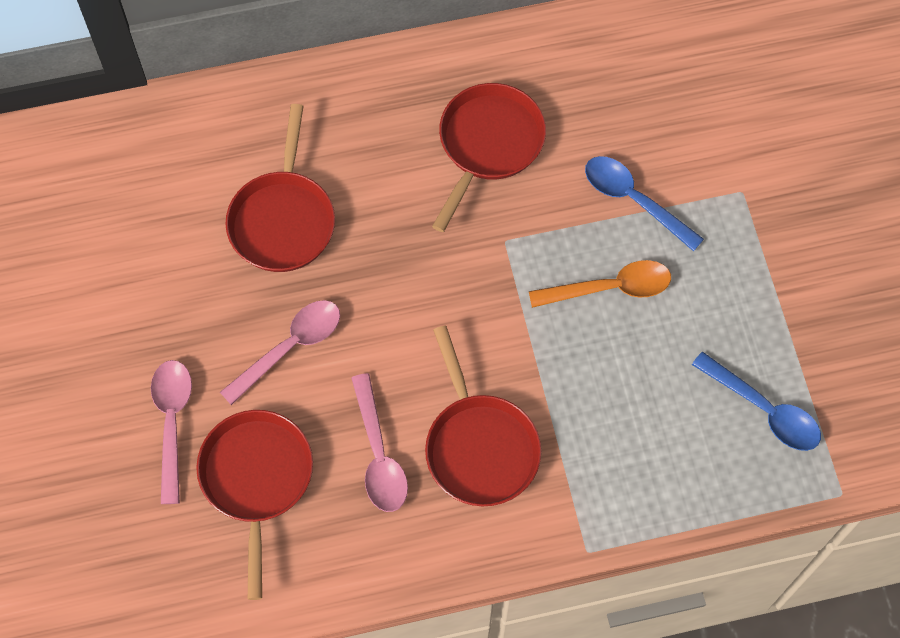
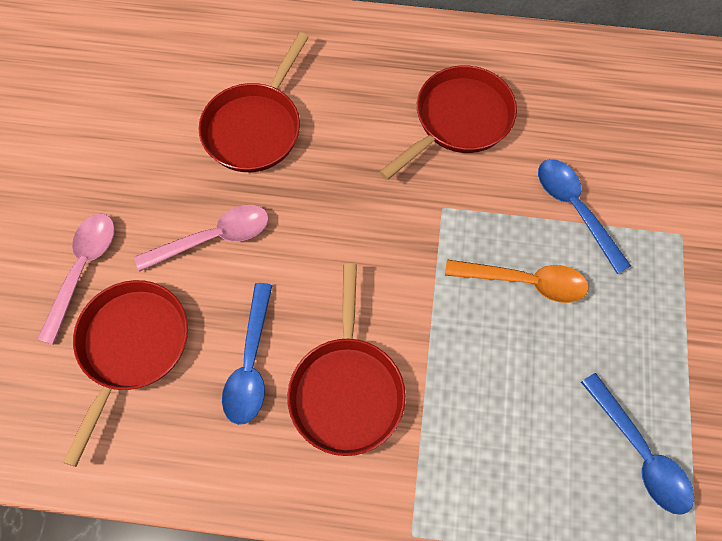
camera: 20 degrees right, 0 degrees up
pink spoon [351,373,408,512] -> blue spoon [222,283,273,425]

